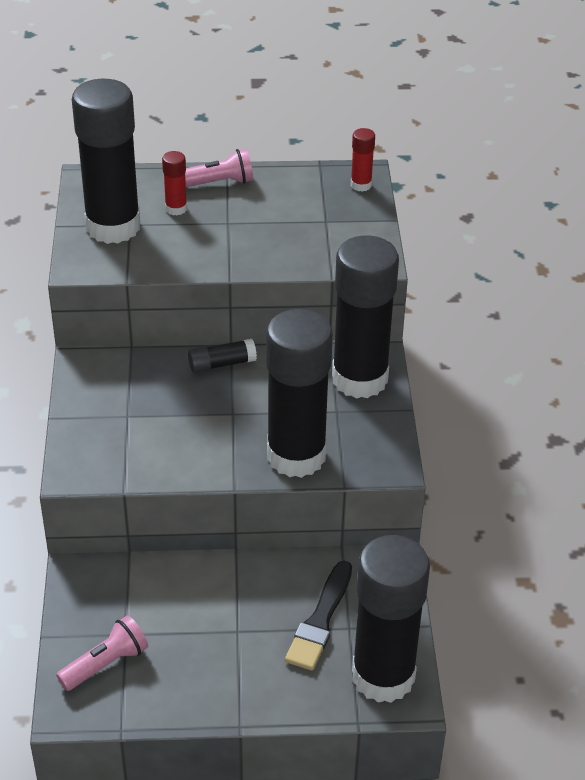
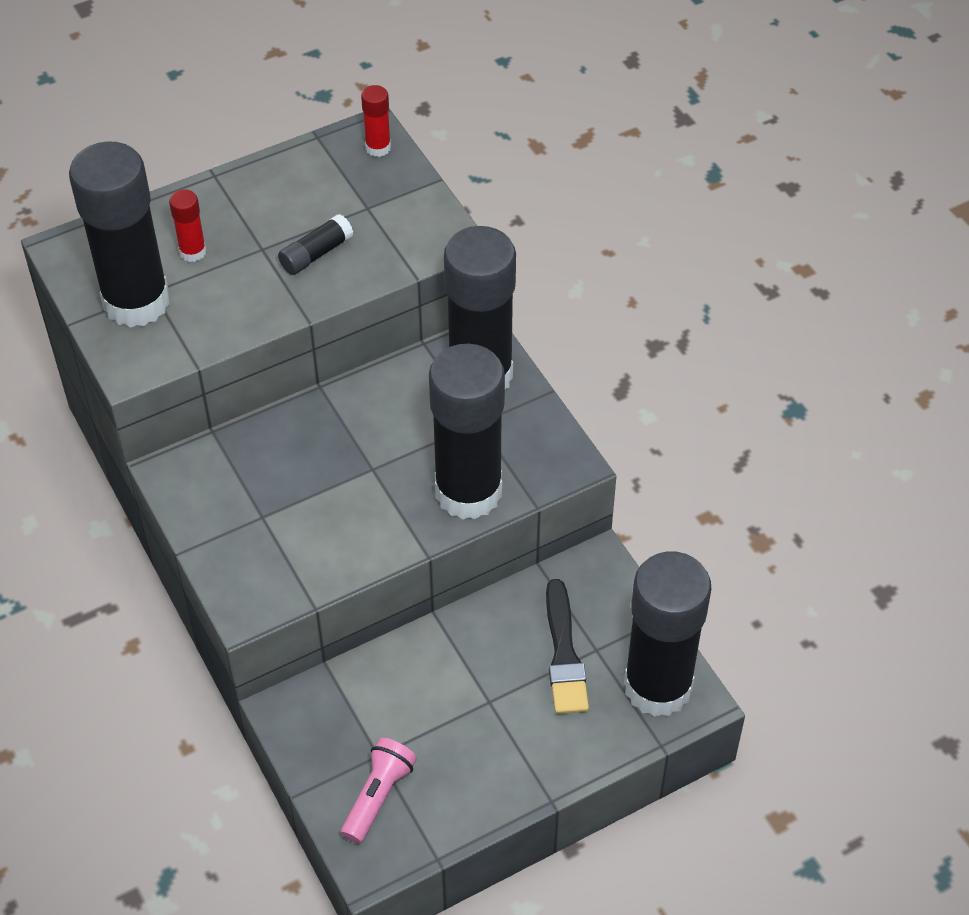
camera: 25 degrees left, 10 degrees up
pink flashlight [185,149,253,187] -> none
black glue stick [188,339,257,373] -> black glue stick moved to [278,214,353,275]

